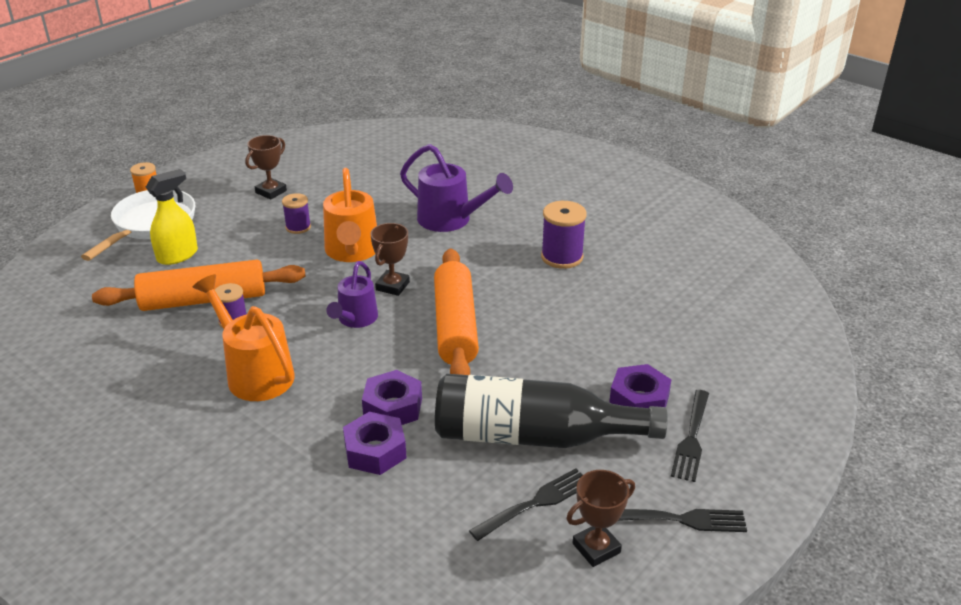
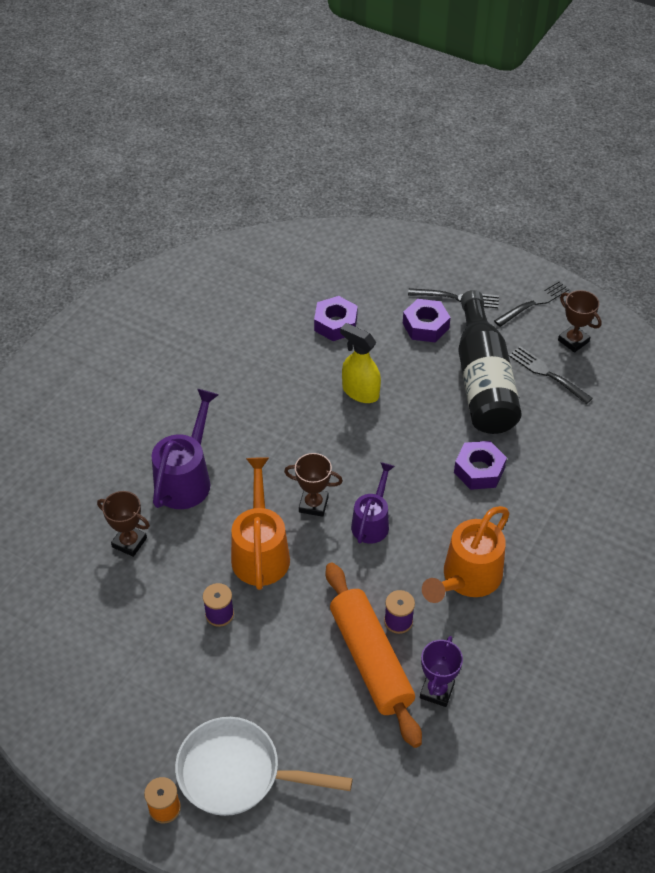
camera: 100 degrees left, 15 degrees up
yellow spray bottle [146,169,198,265] -> yellow spray bottle moved to [340,323,381,403]
brown trophy [245,135,287,200] -> brown trophy moved to [97,491,150,557]
orange watering can [323,168,377,262] -> orange watering can turned 75 degrees counterclockwise [231,457,290,590]
purple watering can [327,261,378,328] -> purple watering can turned 75 degrees counterclockwise [351,462,395,544]
purple nut [343,412,407,475] -> purple nut moved to [314,296,358,341]
orange rolling pin [434,249,479,375] -> none
purple spool [541,201,587,269] -> none
black fork [618,509,747,532] -> black fork turned 60 degrees clockwise [494,280,569,327]
none -> purple trophy [420,636,463,707]

